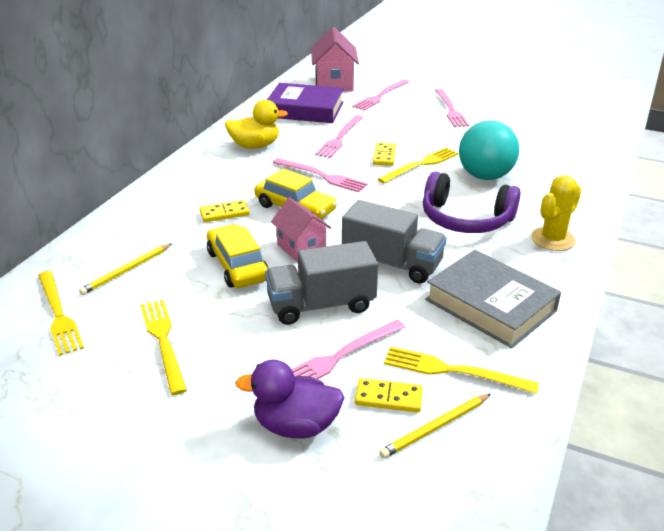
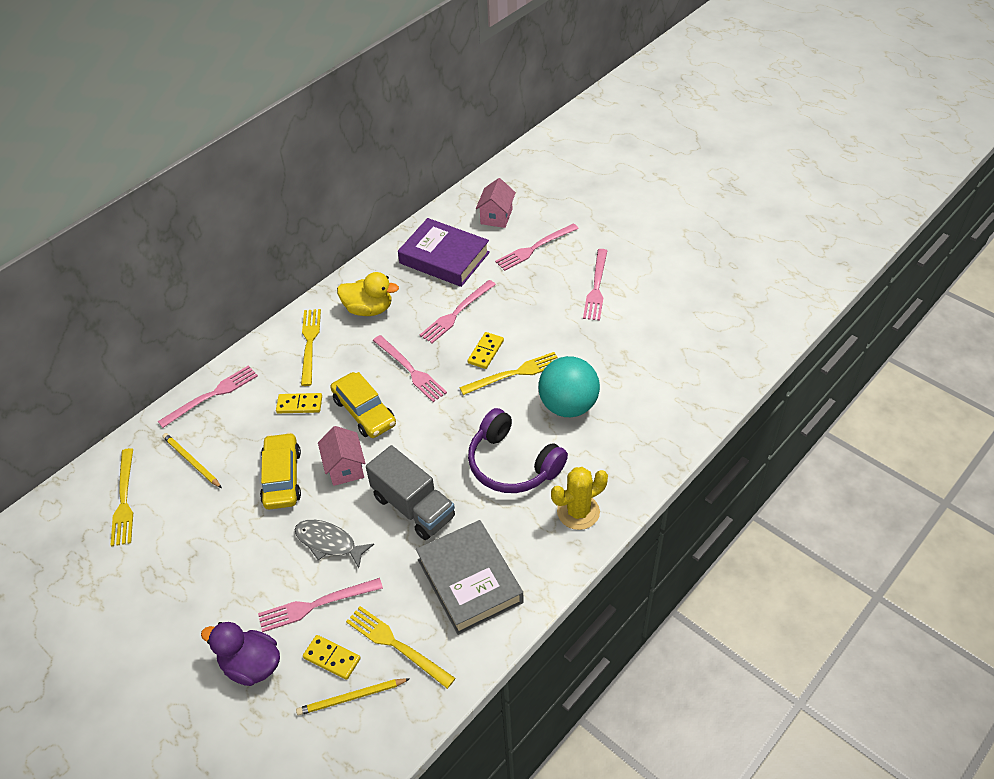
camera: 20 degrees right, 15 degrees up
yellow pencil [79,243,172,295] -> yellow pencil turned 75 degrees clockwise [162,433,222,488]
yellow fork [141,300,187,395] -> yellow fork moved to [301,309,321,386]
grey truck [265,241,378,325] -> grey fish [295,520,374,568]
pink house [311,27,359,92] -> pink house [476,178,516,228], size x0.65
none -> pink fork [158,365,258,428]

